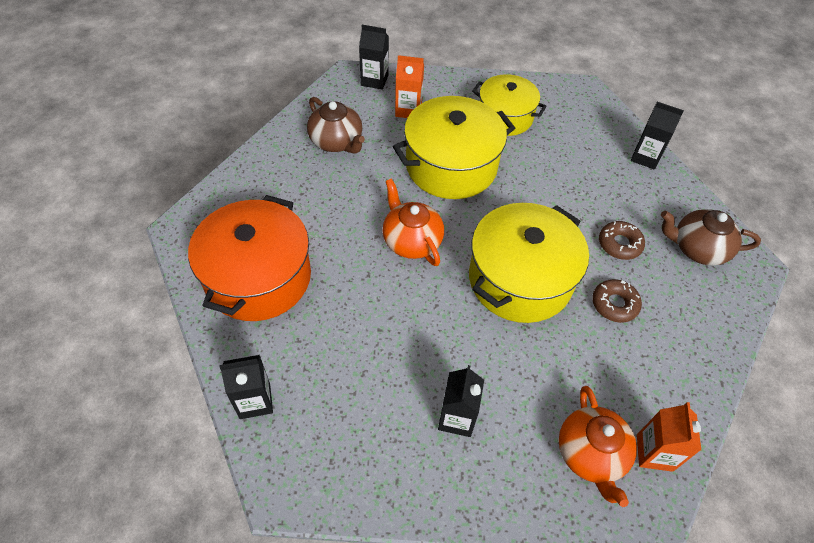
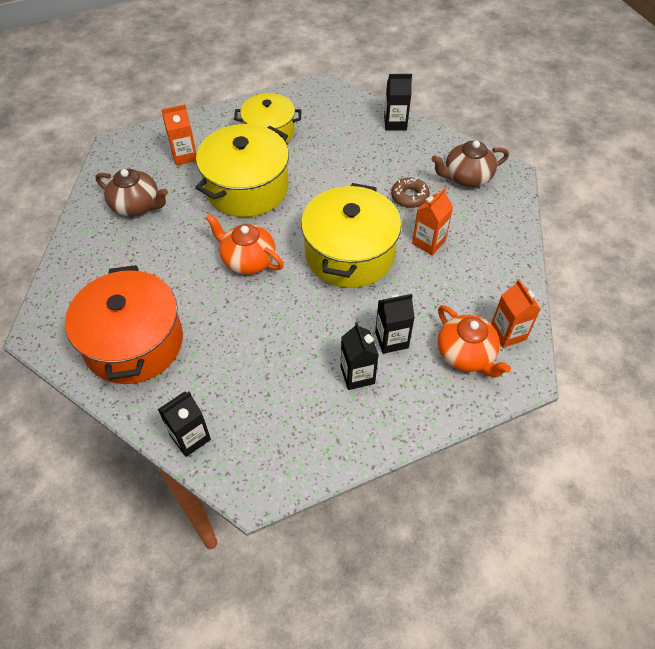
camera: 25 degrees left, 0 degrees up
black carton [359,25,389,90] -> black carton moved to [375,294,415,354]
brown donut [592,279,642,323] -> orange carton [412,188,453,255]

